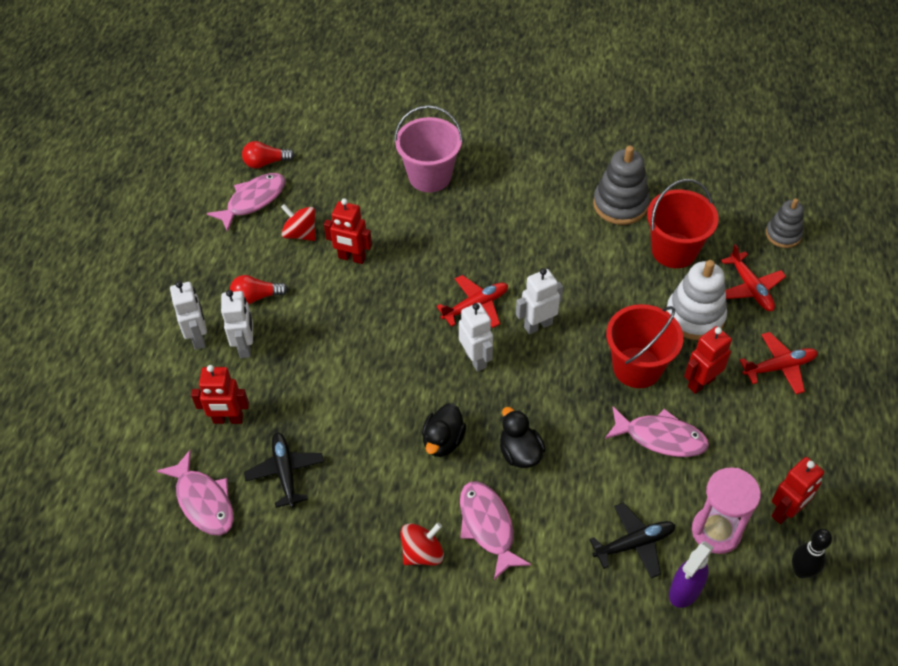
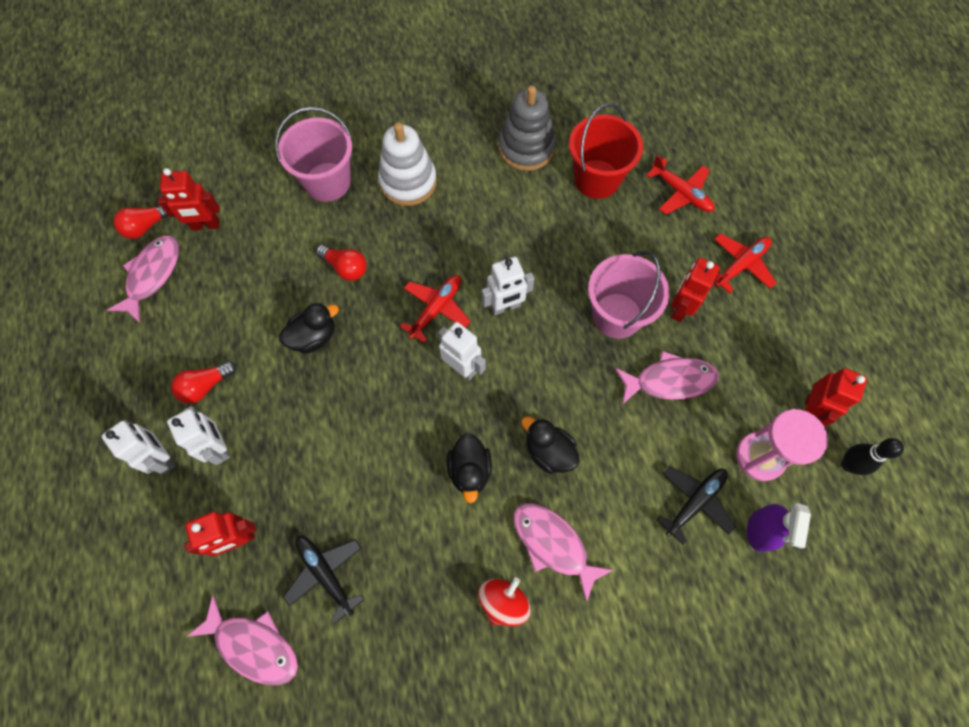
camera: 25 degrees left, 15 degrees up
red spinning top [281,204,316,241] -> none
red robot [324,198,372,264] -> red robot moved to [158,168,220,231]
white robot [516,268,563,334] -> white robot turned 150 degrees counterclockwise [482,257,534,315]
red bucket [606,304,683,388] -> pink bucket [588,251,669,339]
white stacking toy [666,260,727,340] -> white stacking toy moved to [378,122,437,206]
grey stacking toy [766,198,804,248] -> none
none -> black duck [279,303,339,354]
none -> red light bulb [316,245,367,281]

